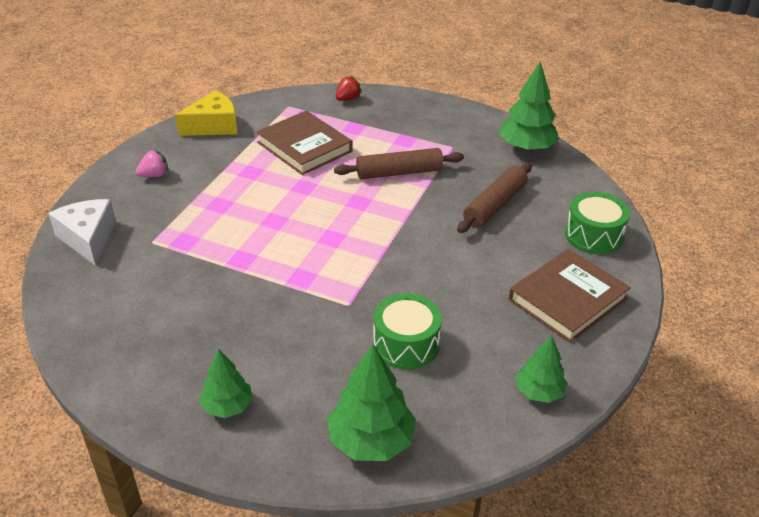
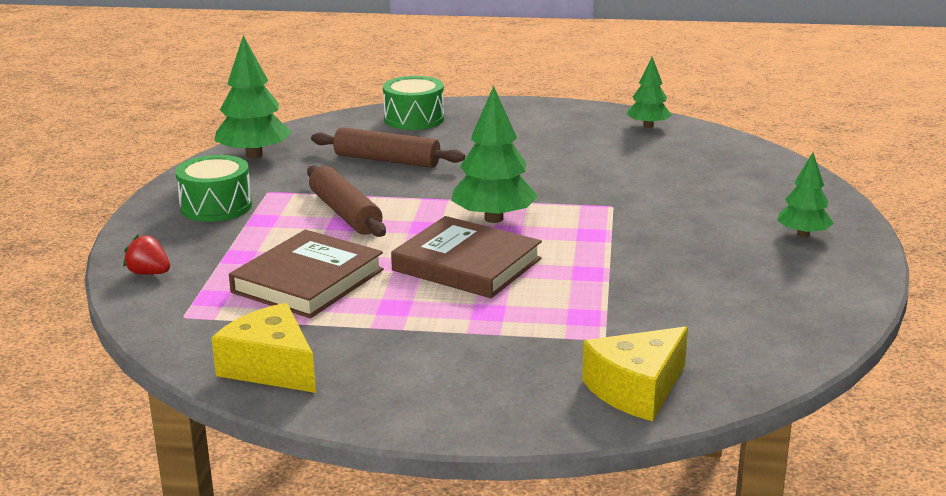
camera: 105 degrees left, 15 degrees down
white cheese [48,199,116,266] -> yellow cheese [582,326,688,421]
pink strawberry [136,150,168,177] -> none
green tree [327,344,416,461] -> green tree moved to [451,86,538,223]
green drum [373,293,442,369] -> green drum moved to [175,155,252,222]
brown book [509,249,631,343] -> brown book moved to [391,216,542,298]

